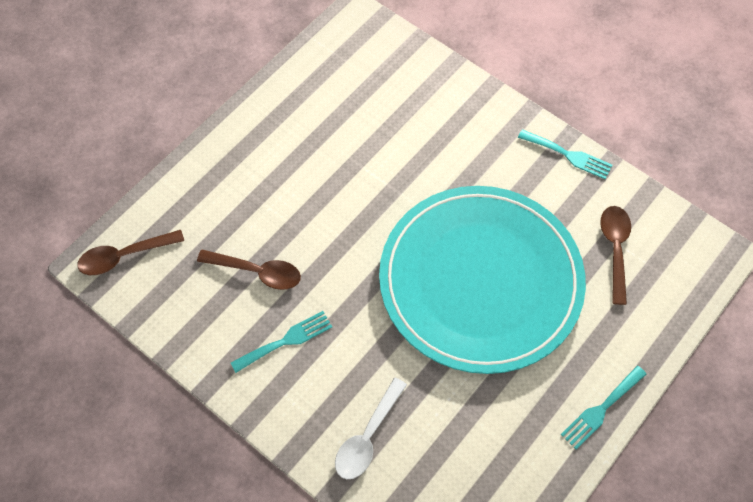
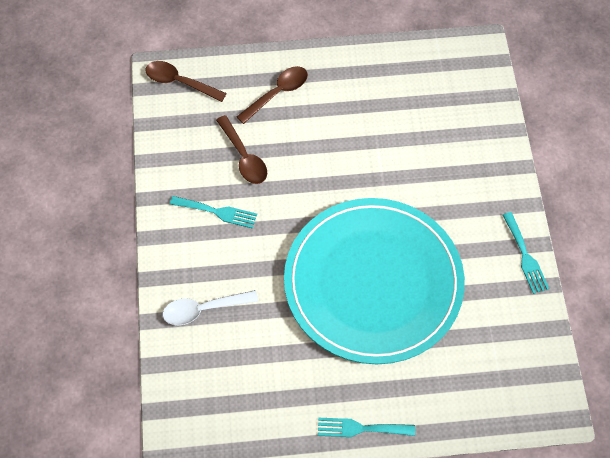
camera: 45 degrees right, 0 degrees up
brown spoon [600,206,631,305] -> brown spoon moved to [237,66,308,124]

